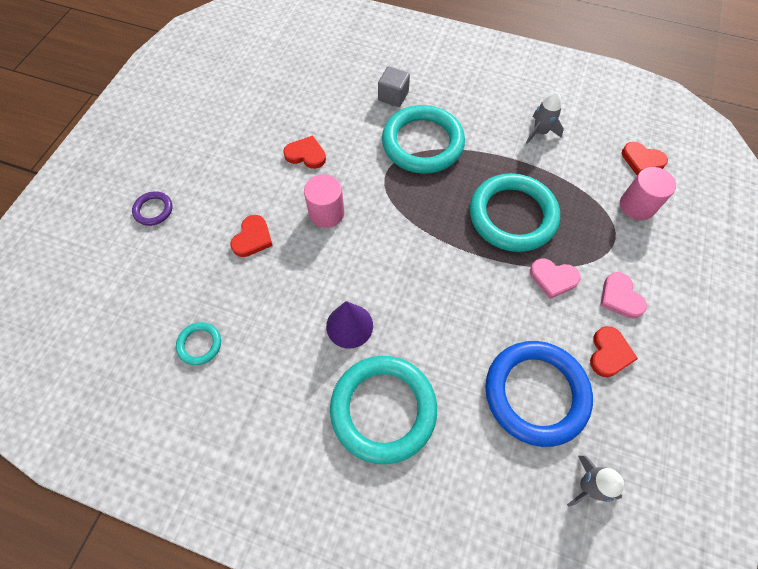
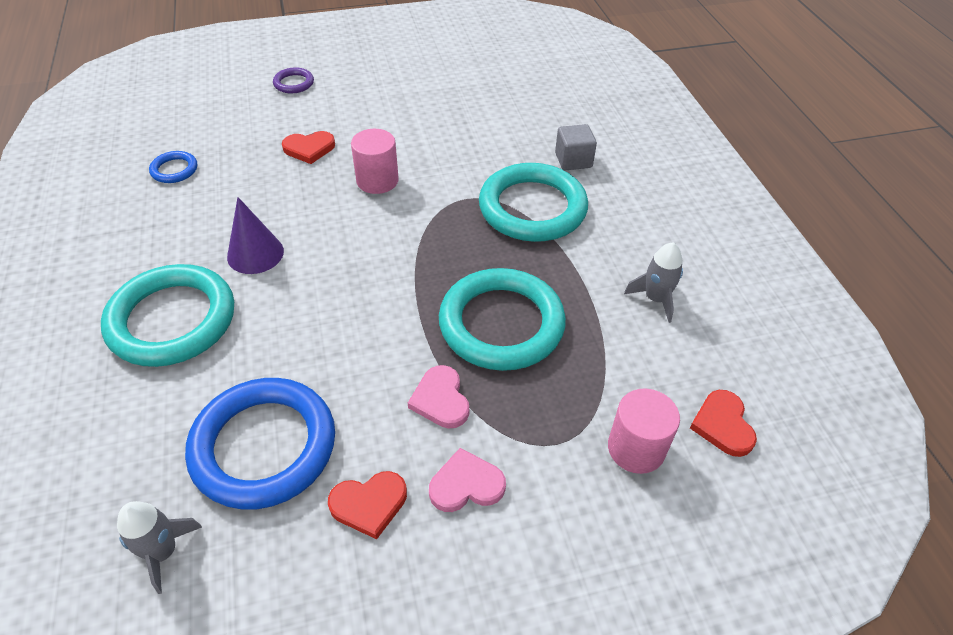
camera: 55 degrees right, 15 degrees down
turquoise ring [176,322,221,365] -> blue ring [149,151,197,183]
red heart [283,135,326,169] -> none
pink heart [600,272,647,318] -> pink heart turned 45 degrees clockwise [429,448,506,512]

